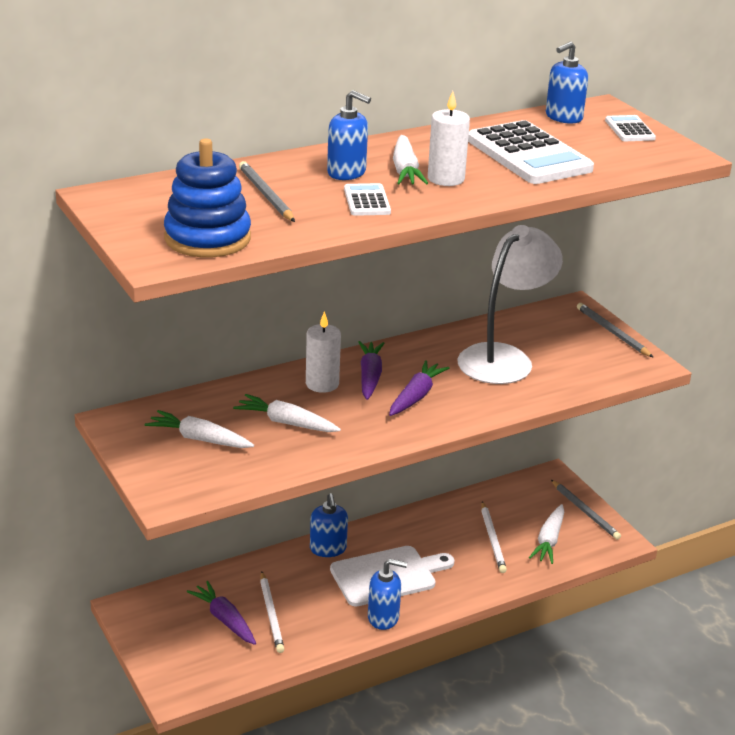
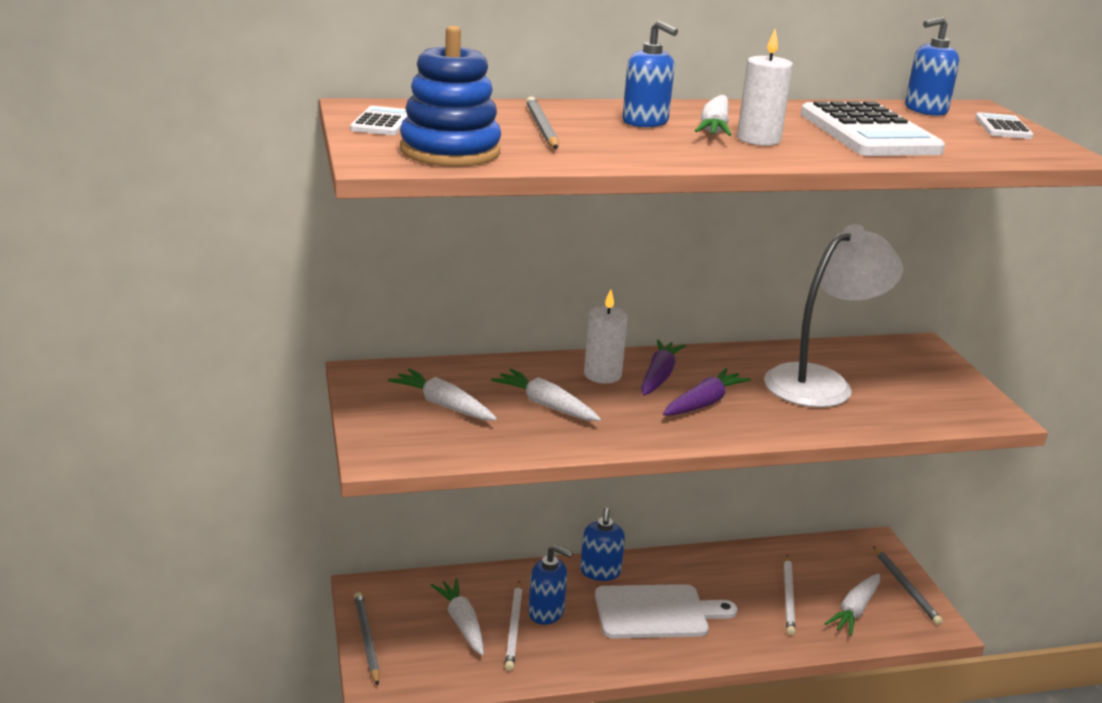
camera: 15 degrees right, 5 degrees down
purple carrot [187,581,256,645] -> white carrot [431,578,484,655]
white calculator [344,183,391,216] -> white calculator moved to [350,106,407,135]
blue soap dispenser [368,559,407,630] -> blue soap dispenser moved to [528,545,573,625]
grey pencil [577,303,654,358] -> grey pencil moved to [354,592,380,686]

